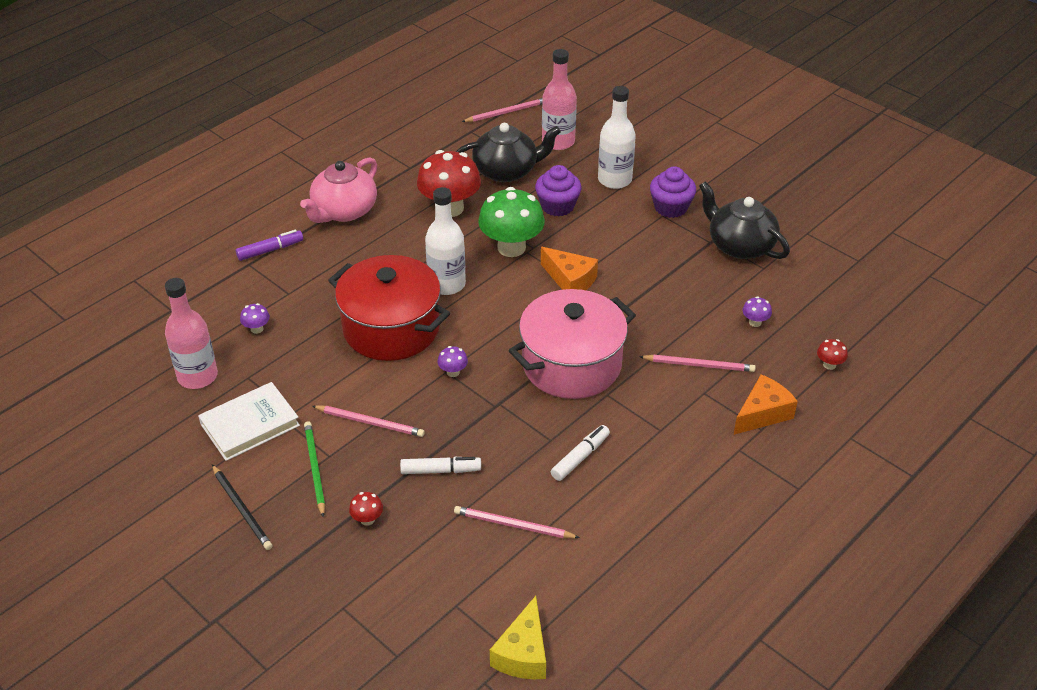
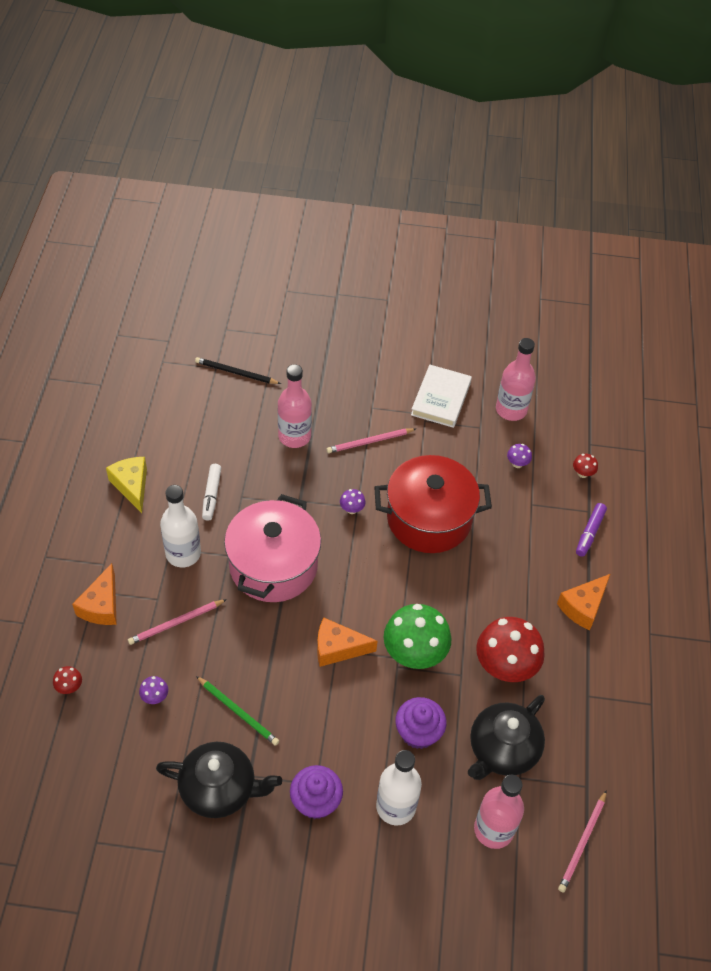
camera: 140 degrees right, 10 degrees up
black pencil [212,465,273,550] -> black pencil moved to [195,357,281,384]
pink teapot [300,157,377,223] -> orange cheese [557,574,610,630]
green pencil [304,421,325,517] -> green pencil moved to [196,676,279,746]
red mushroom [349,492,383,526] -> red mushroom moved to [573,454,598,478]
white marker [400,457,481,474] -> pink bottle [278,364,312,448]
white bottle [425,187,466,295] -> white bottle moved to [160,485,201,567]
pink pencil [454,506,580,538] -> none
yellow cheese [490,596,546,679] -> yellow cheese moved to [106,457,147,513]

